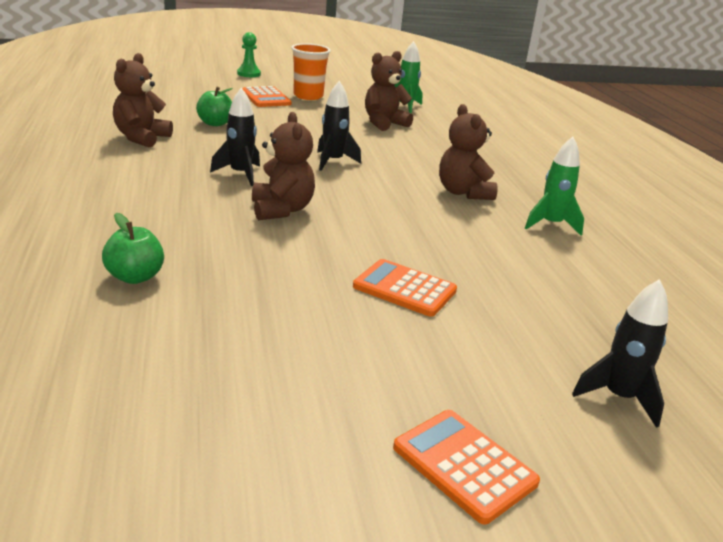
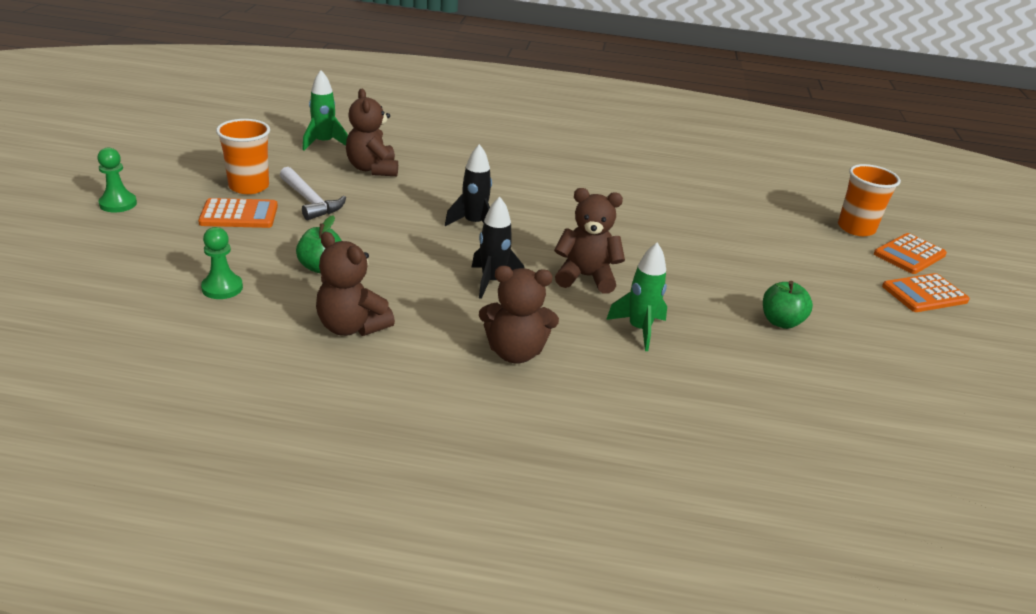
camera: 70 degrees left, 5 degrees up
green apple [102,213,164,284] -> green apple moved to [763,281,813,329]
orange calculator [353,259,457,317] -> orange calculator moved to [874,233,947,274]
brown teddy bear [439,104,498,200] -> brown teddy bear moved to [479,266,559,363]
green rocket [525,137,584,236] -> green rocket moved to [606,242,667,351]
black rocket [572,279,668,428] -> orange cup [838,164,901,236]
none -> green pawn [201,227,243,299]
none -> white hammer [280,167,346,220]

